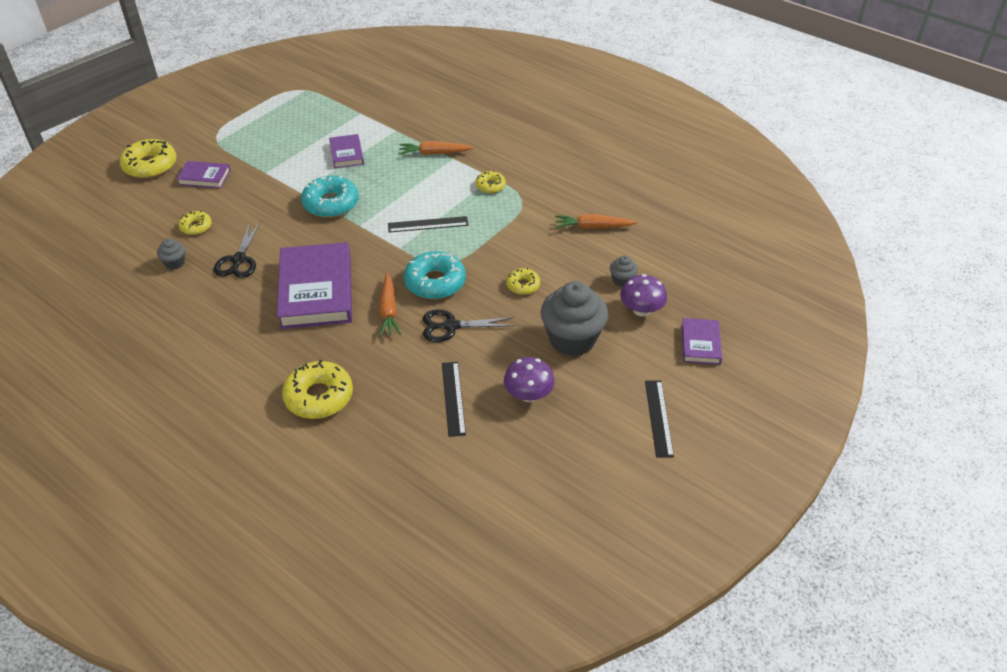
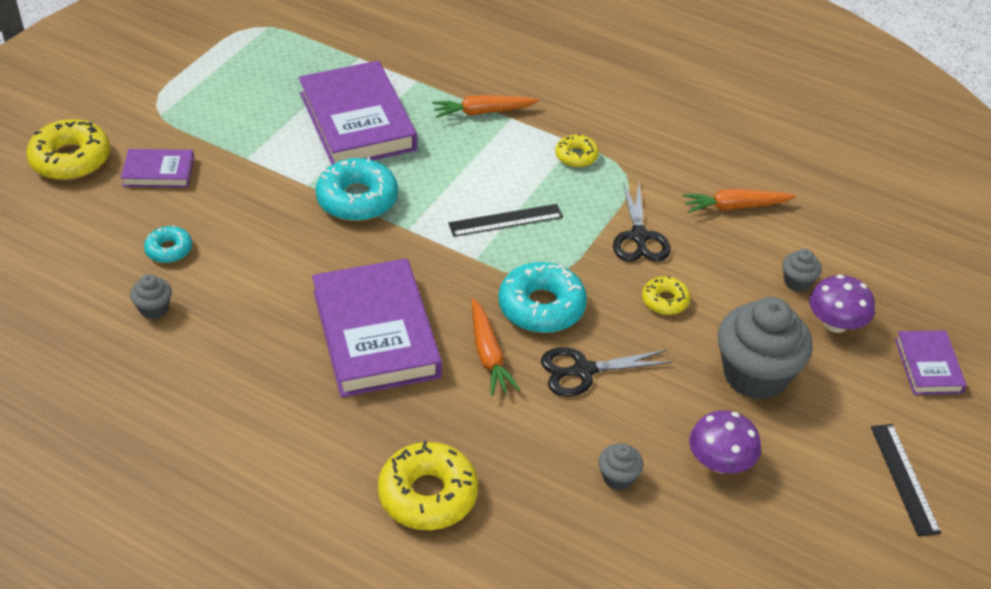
camera: 10 degrees left, 0 degrees up
yellow donut [178,211,212,235] -> turquoise donut [144,225,192,263]
black scissors [214,221,261,278] -> black scissors moved to [613,181,671,262]
purple book [329,134,364,169] -> purple book [299,61,417,165], size x2.00
black ruler [442,362,466,437] -> grey cupcake [599,443,643,491]

